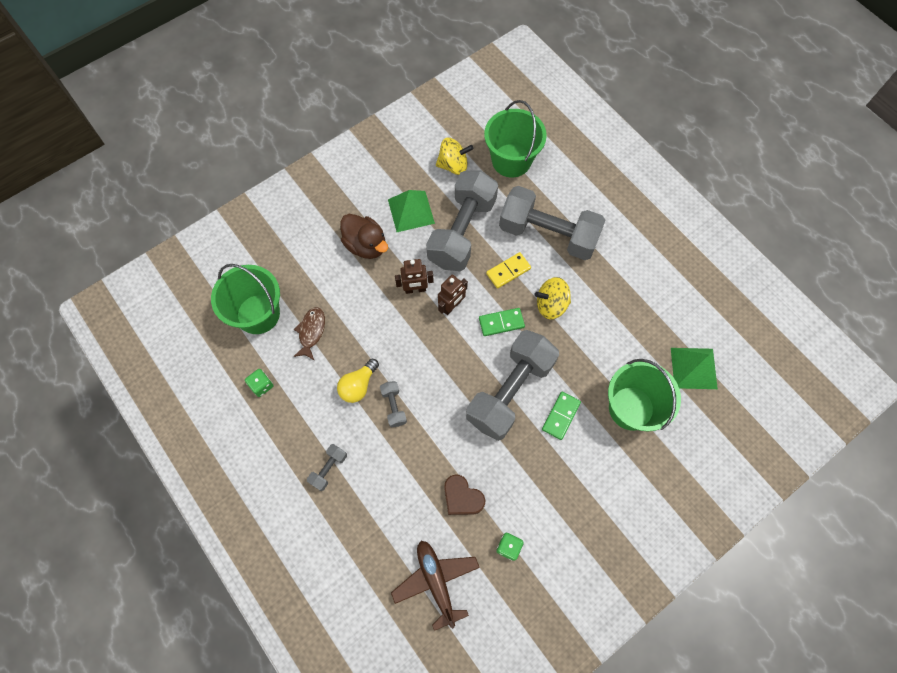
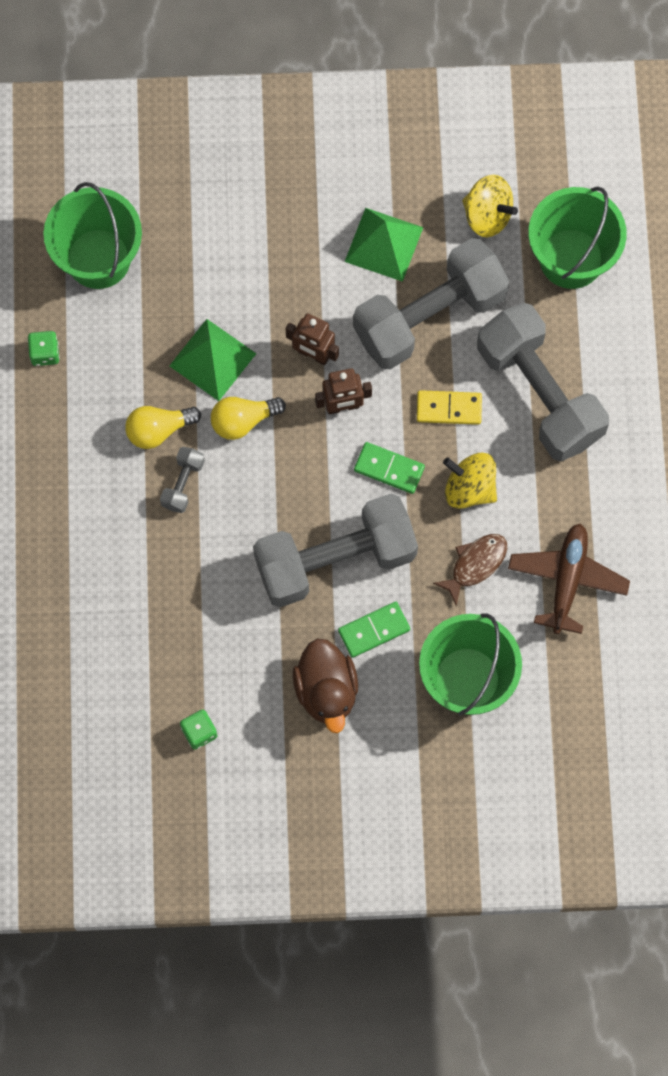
camera: 35 degrees right, 5 degrees up
brown fish [293,307,325,361] -> brown fish moved to [433,534,507,606]
grey dumbbell [307,444,347,491] -> none
brown duck [340,214,388,259] -> brown duck moved to [293,638,358,733]
brown plane [391,541,480,631] -> brown plane moved to [508,524,630,634]
brown heart [444,474,485,515] -> none
green pyramid [671,348,718,389] -> green pyramid moved to [169,319,256,401]
none -> yellow light bulb [211,397,286,440]

